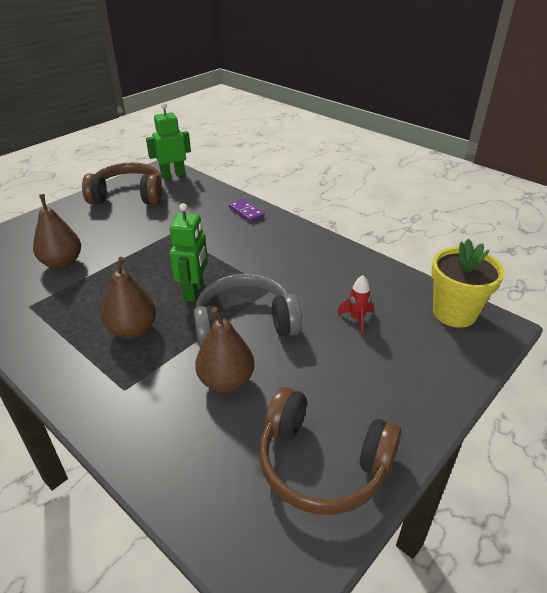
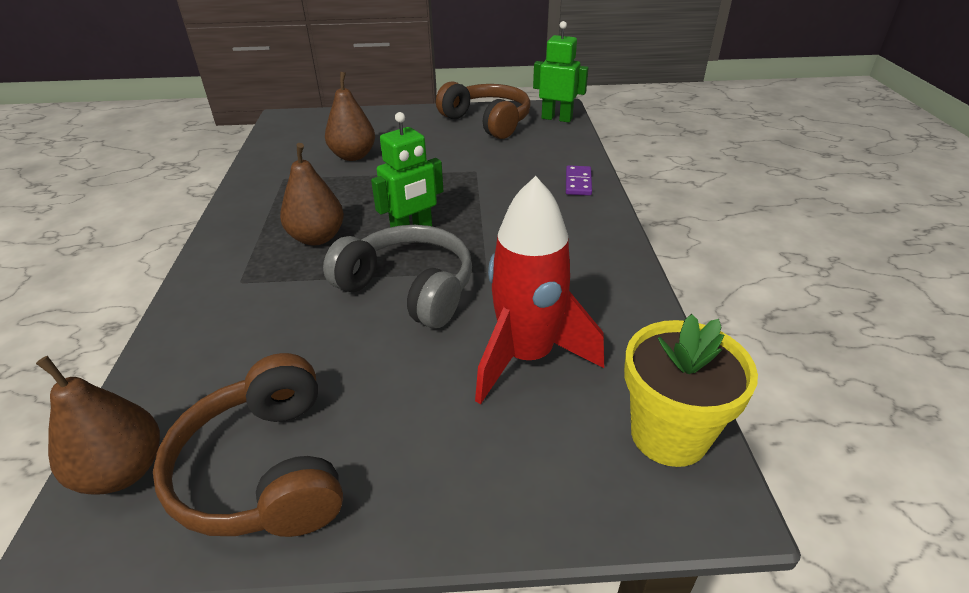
camera: 45 degrees right, 0 degrees up
brown pear [195,307,254,393] -> brown pear moved to [36,356,160,495]
red rocket [337,275,373,334] -> red rocket [475,176,604,404], size x2.38

